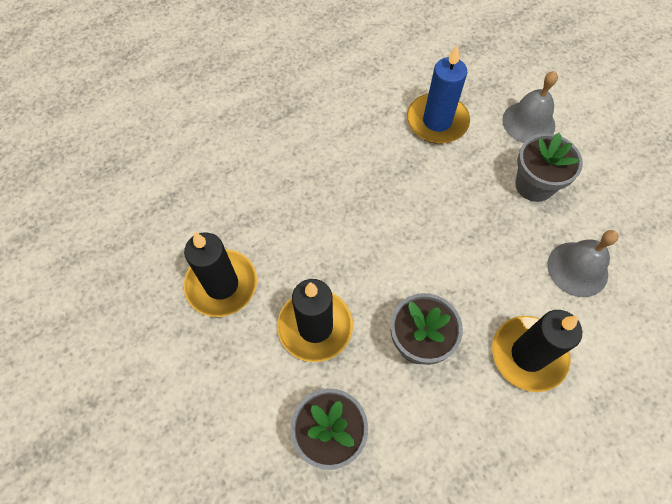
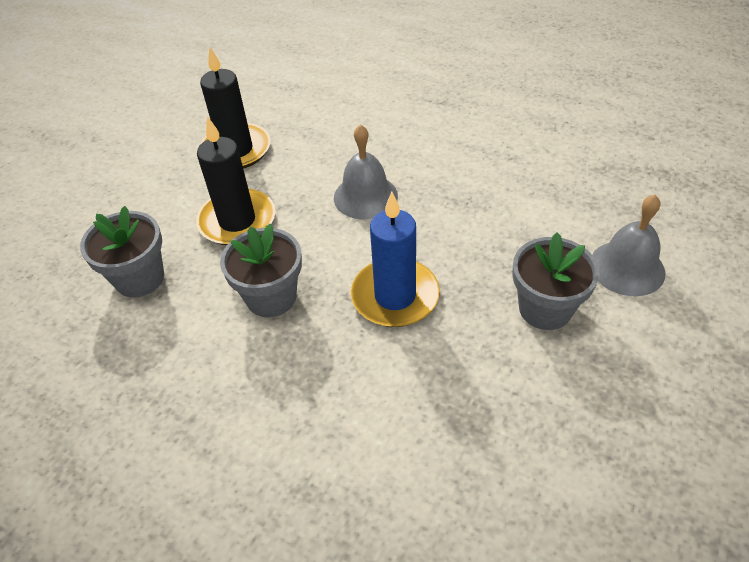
camera: 60 degrees right, 15 degrees down
blue candle [407,45,470,144] -> blue candle moved to [351,192,440,327]
black candle [492,310,582,392] -> none
grey bell [547,230,619,297] -> grey bell moved to [334,124,398,219]

